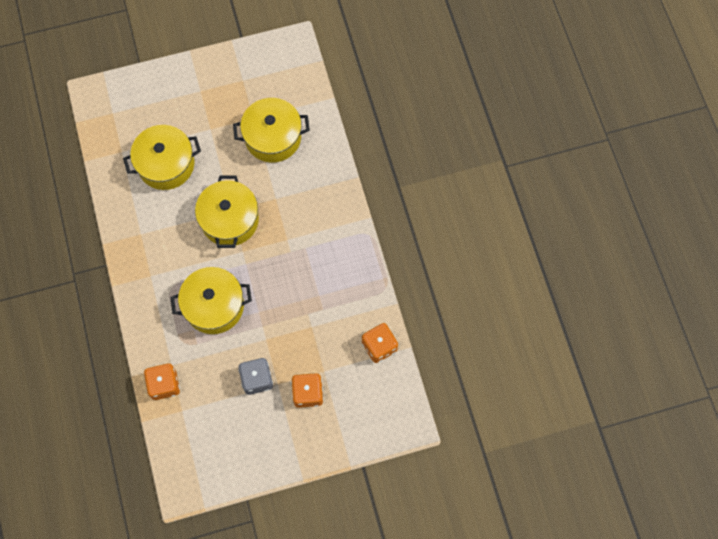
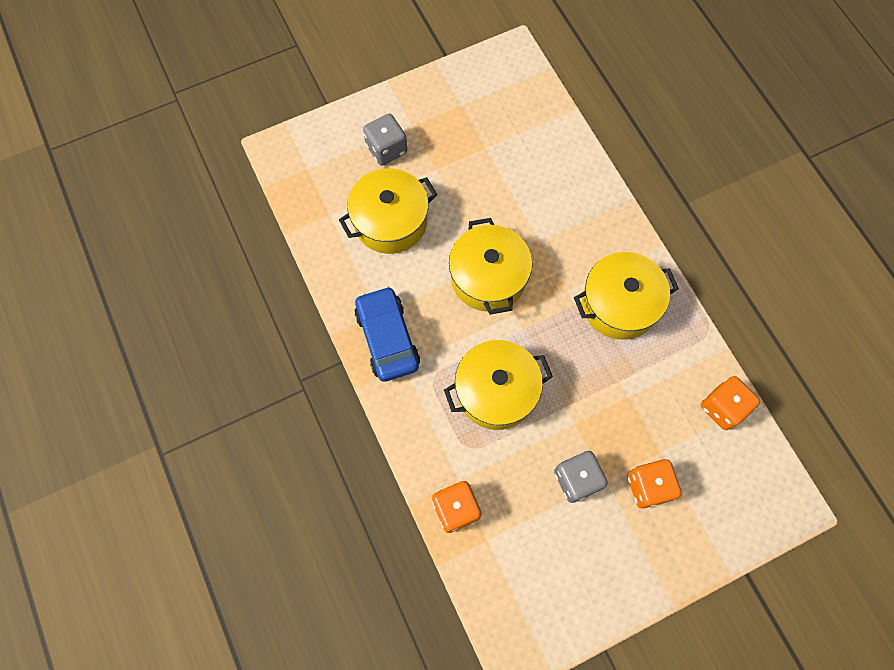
camera: 10 degrees left, 0 degrees up
yellow pot [233,98,310,163] -> yellow pot moved to [574,252,679,340]
none -> blue car [355,286,420,382]
none -> grey dice [363,114,407,166]

